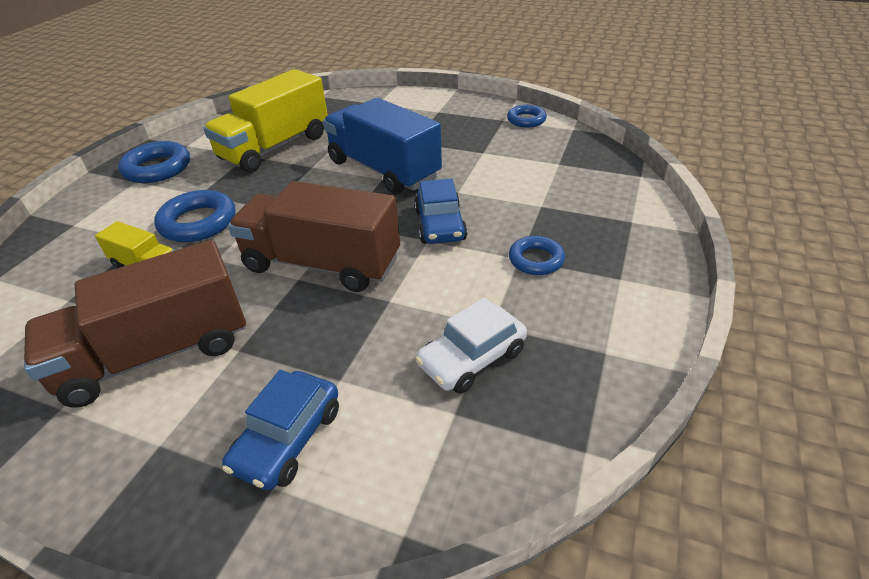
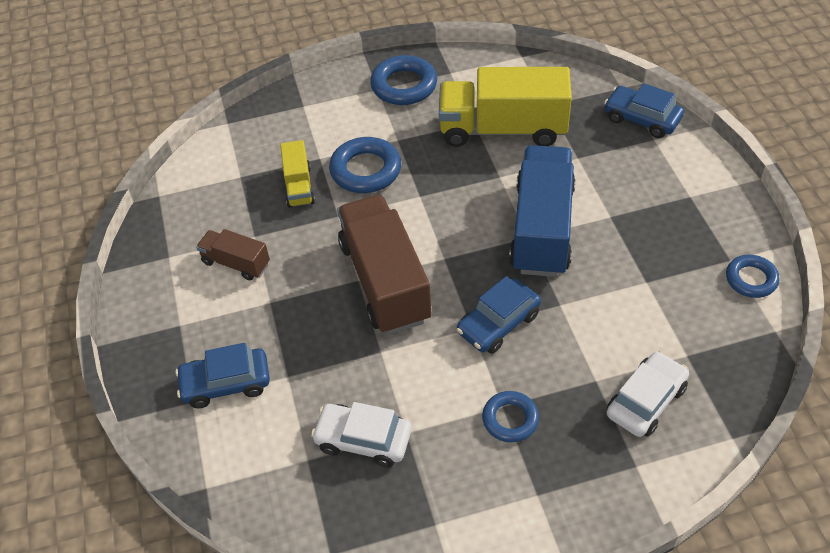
camera: 55 degrees right, 10 degrees up
brown truck [24,240,246,408] -> brown truck [196,229,270,280], size x0.50
none -> blue car [604,83,684,138]
none -> white car [607,351,689,437]

